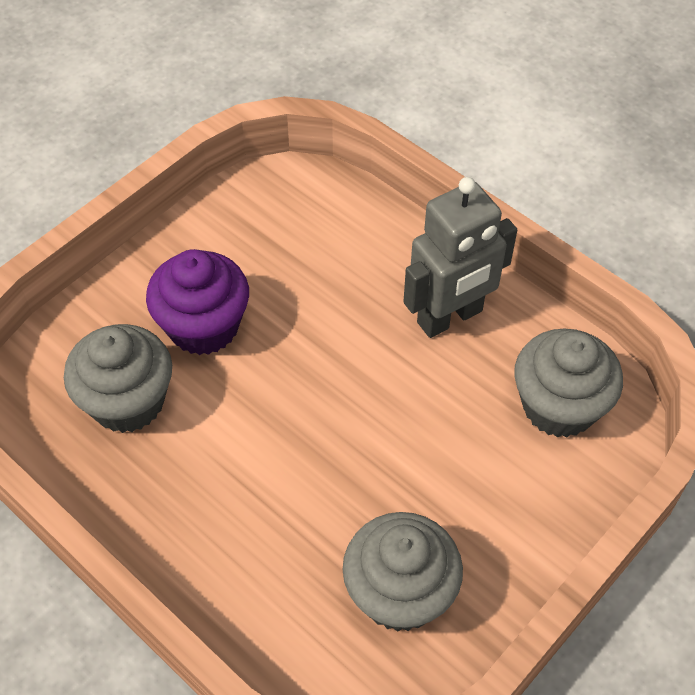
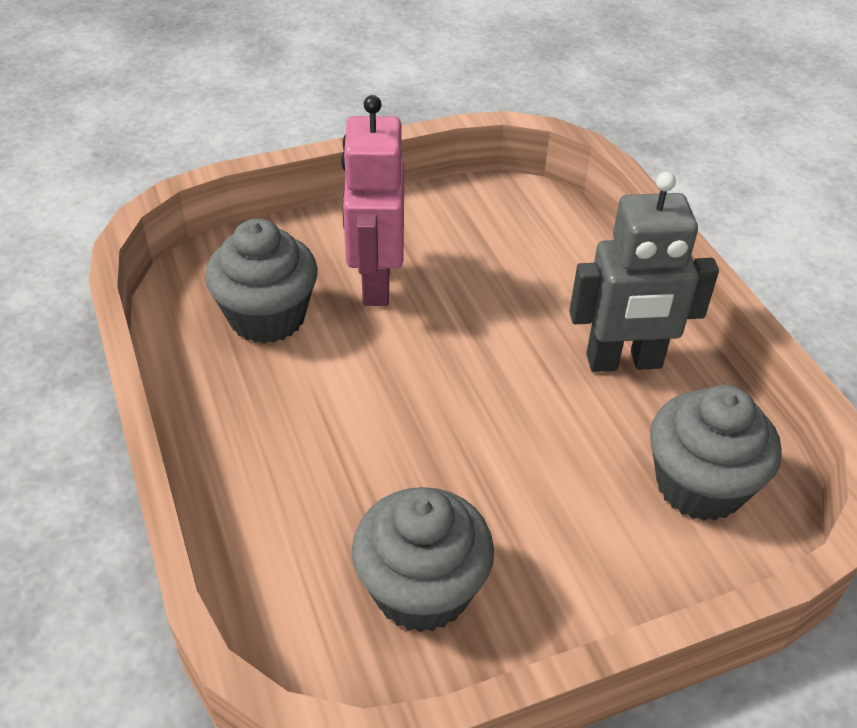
camera: 25 degrees right, 10 degrees down
purple cupcake [146,249,249,355] -> pink robot [341,95,404,306]

